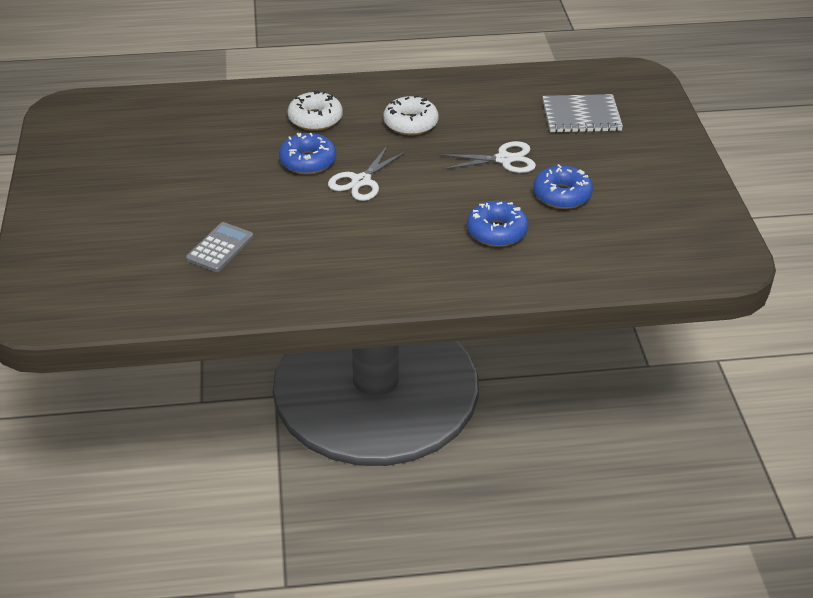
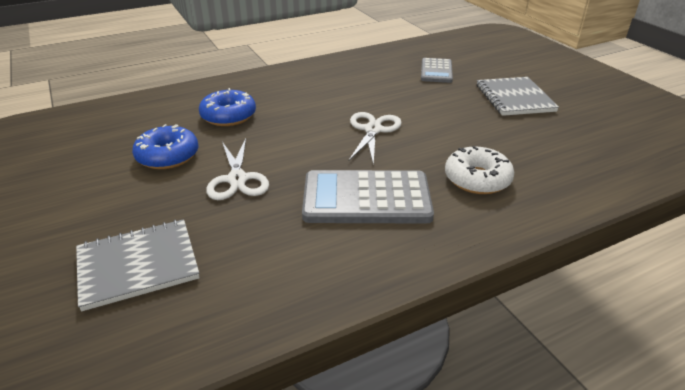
camera: 160 degrees right, 5 degrees down
blue donut [279,133,336,174] -> none
white donut [384,95,439,135] -> grey calculator [302,170,434,224]
white scissors [440,141,536,173] -> white scissors turned 75 degrees counterclockwise [206,138,269,200]
none -> grey notebook [477,77,559,116]

